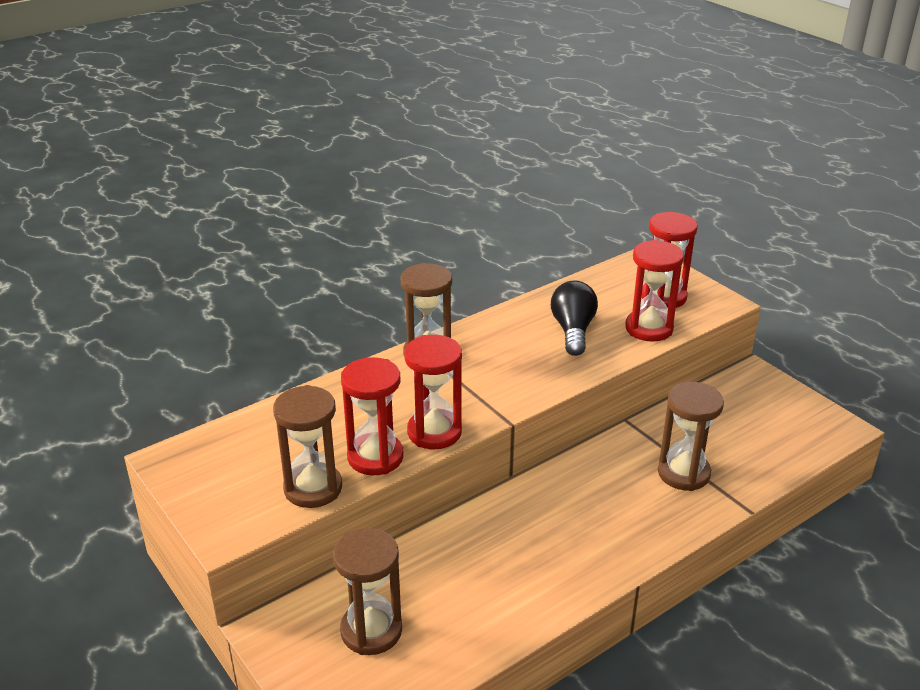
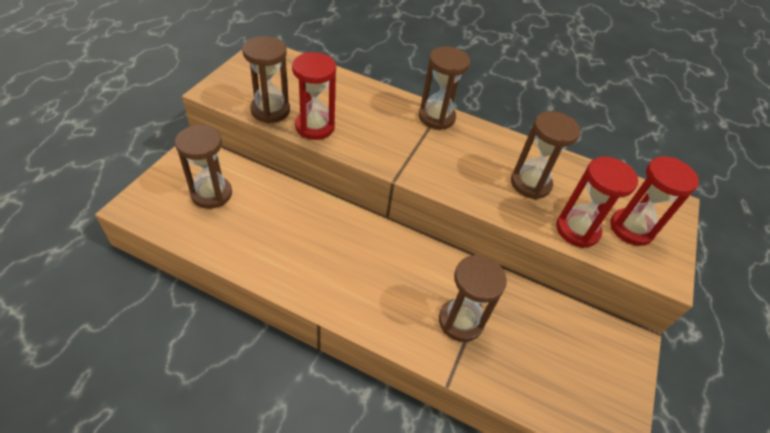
camera: 55 degrees right, 15 degrees up
red hourglass [404,335,462,449] -> none
black light bulb [551,281,598,356] -> brown hourglass [511,111,581,199]

